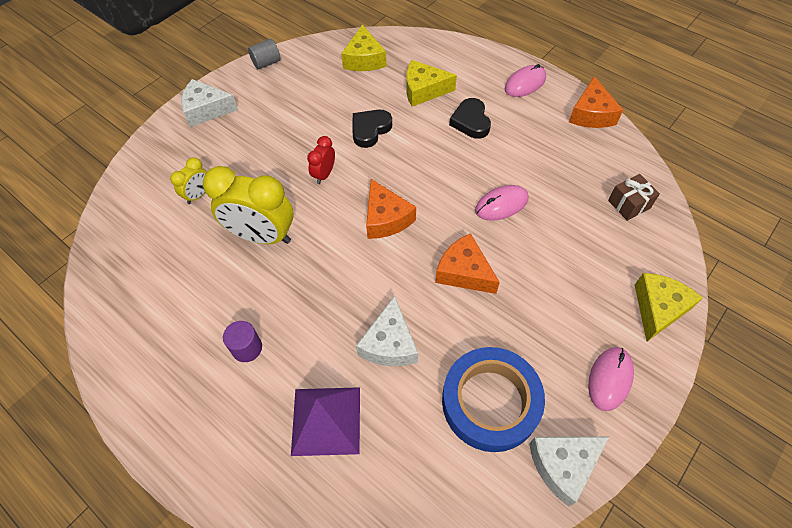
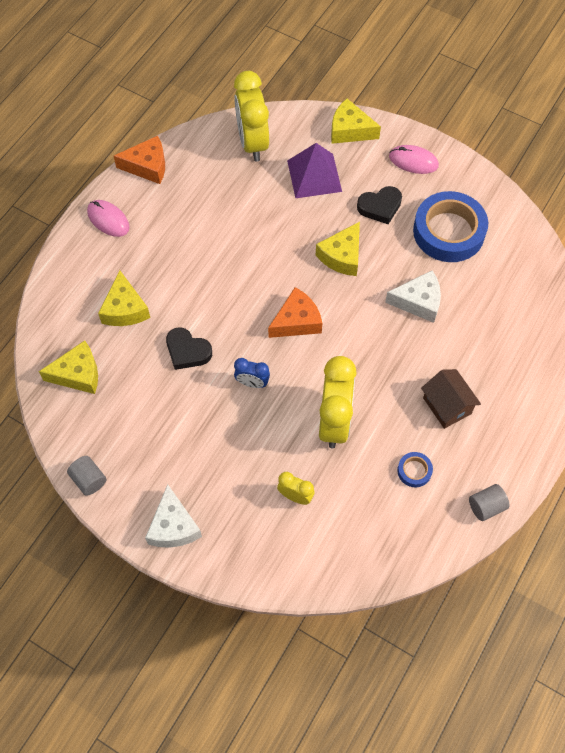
camera: 100 degrees left, 5 degrees up
purple cylinder [223,321,262,362] -> brown house [421,369,481,429]
purple pyramid [291,387,360,456] -> purple pyramid moved to [287,143,342,199]
red clock [307,136,335,184] -> blue clock [234,358,270,388]
orange cheese [435,233,500,294] -> yellow cheese [316,222,360,276]
black heart [449,98,491,139] -> black heart moved to [357,186,402,224]
pink mouse [475,185,528,221] -> none
white cheese [529,437,609,507] -> none
brown gift [608,174,660,221] -> yellow clock [234,71,269,162]
none -> blue tape [397,452,433,487]
none -> grey cylinder [469,484,510,521]

